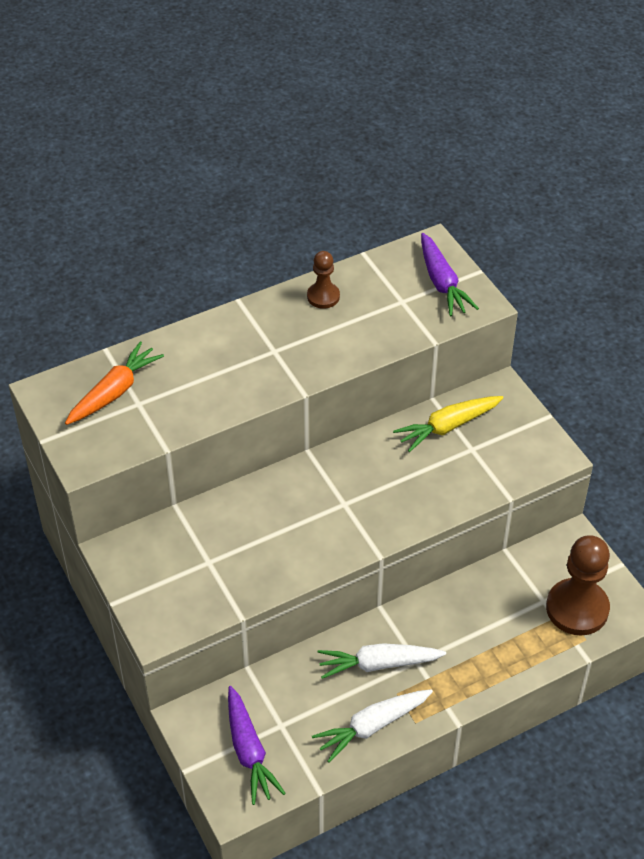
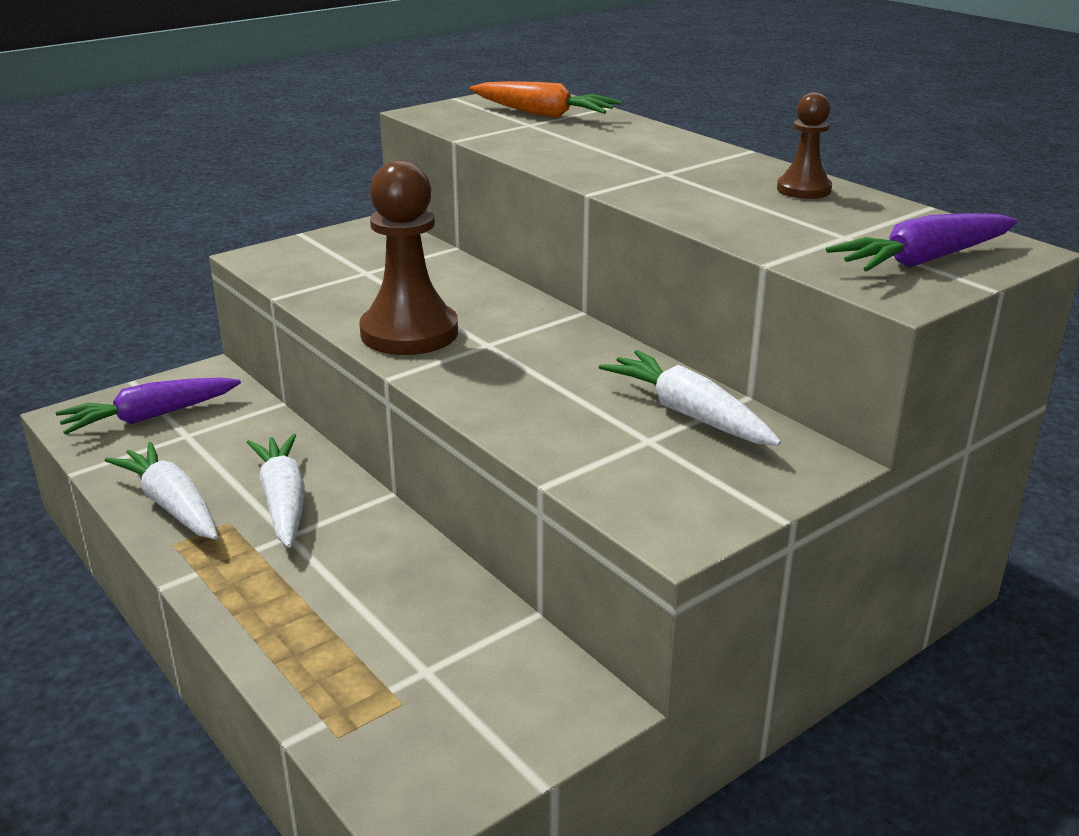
camera: 80 degrees right, 20 degrees down
yellow carrot [393,396,503,452] -> white carrot [599,350,781,446]
brown pawn [546,535,610,635] -> brown pawn moved to [359,160,458,355]

